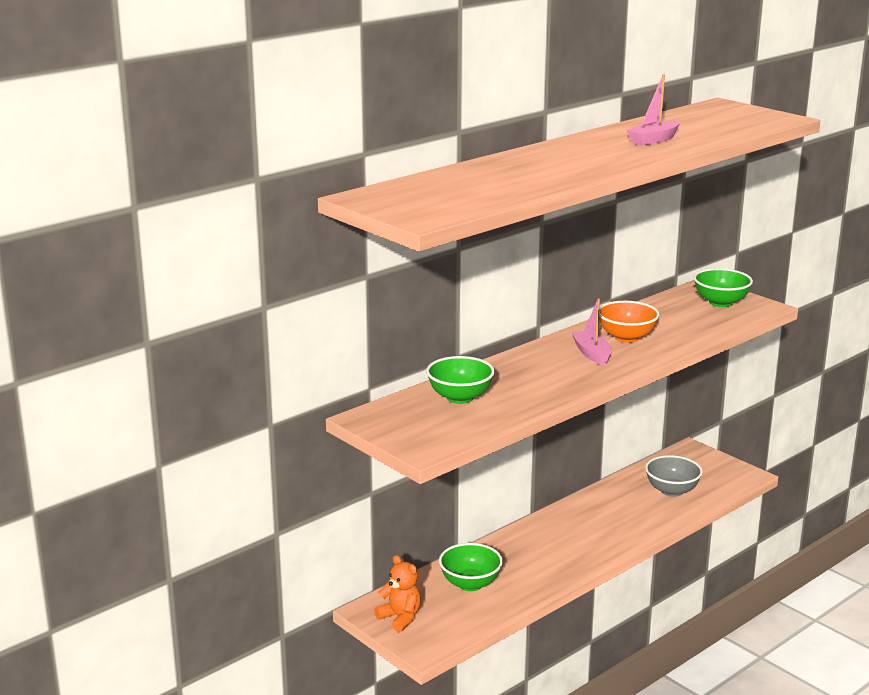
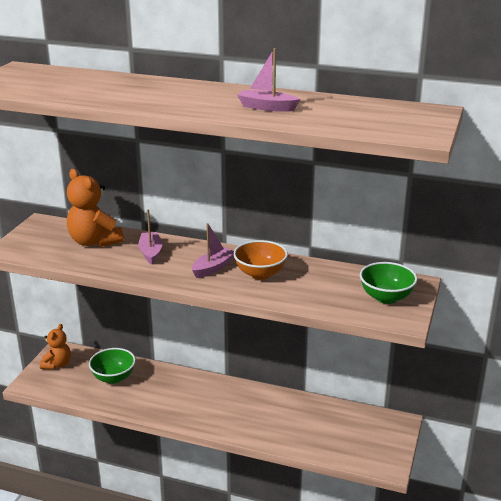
camera: 60 degrees right, 5 degrees up
green bowl [426,356,495,404] -> orange teddy bear [67,169,124,247]
grey bowl [645,455,703,497] -> none
none -> pink boat [138,210,162,264]

